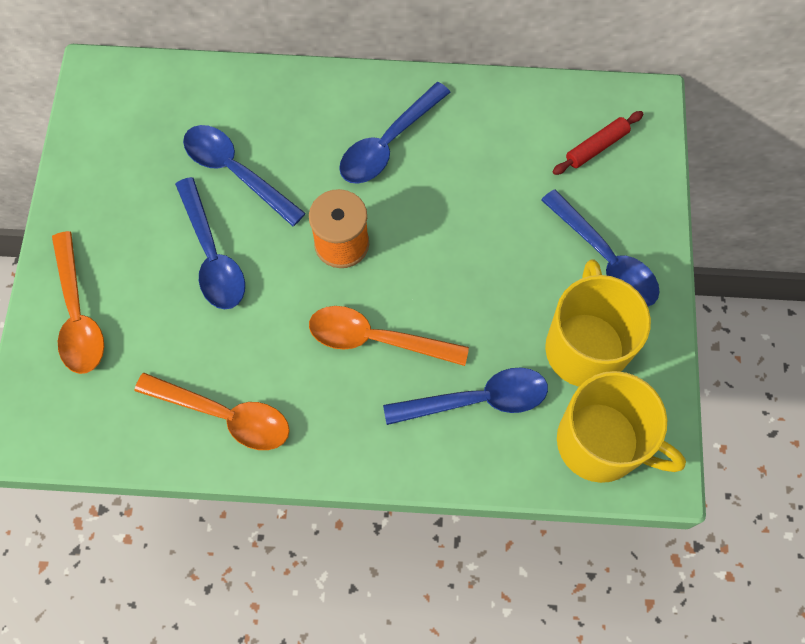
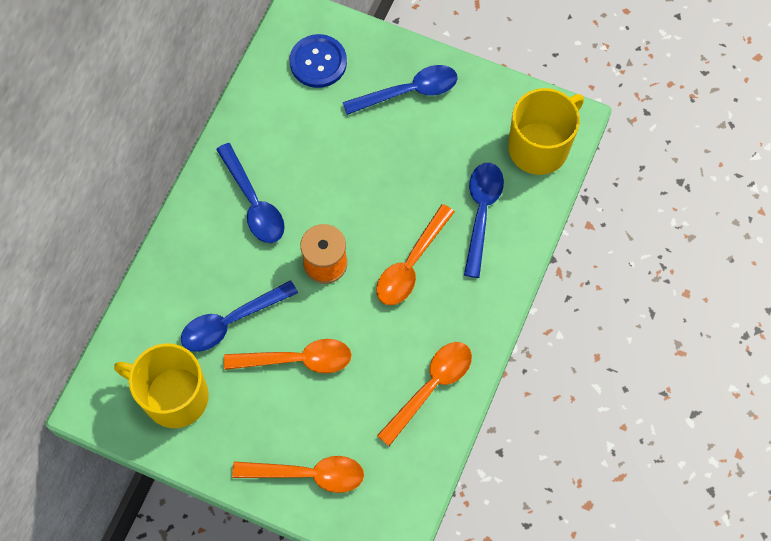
camera: 70 degrees left, 0 degrees up
blue spoon [175,177,245,309] -> orange spoon [224,339,352,373]
yellow mug [545,259,651,387] -> yellow mug moved to [114,343,209,428]
red rolling pin [552,111,643,175] -> blue button [290,34,347,88]

